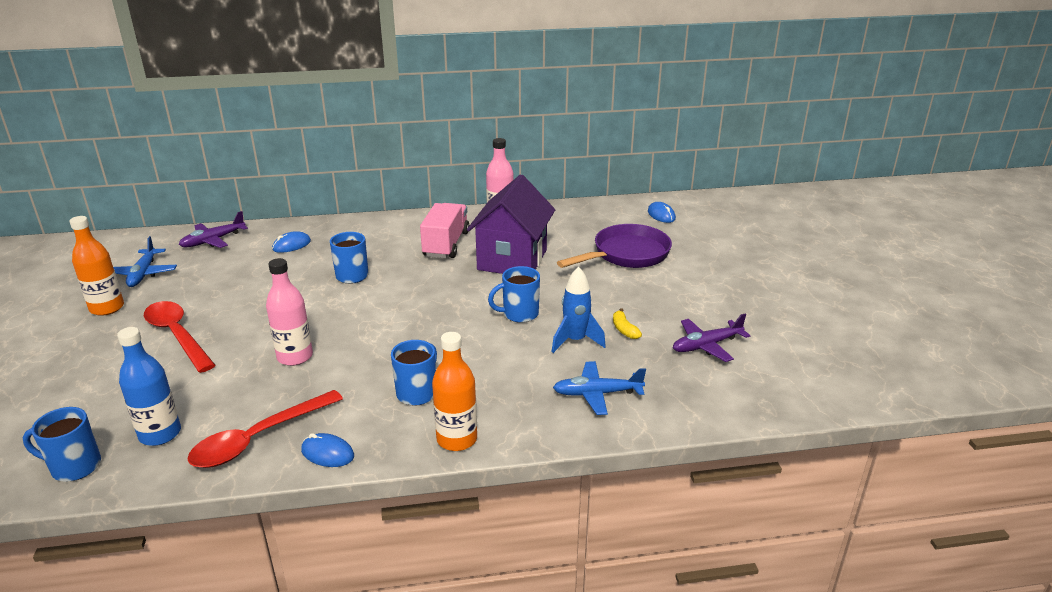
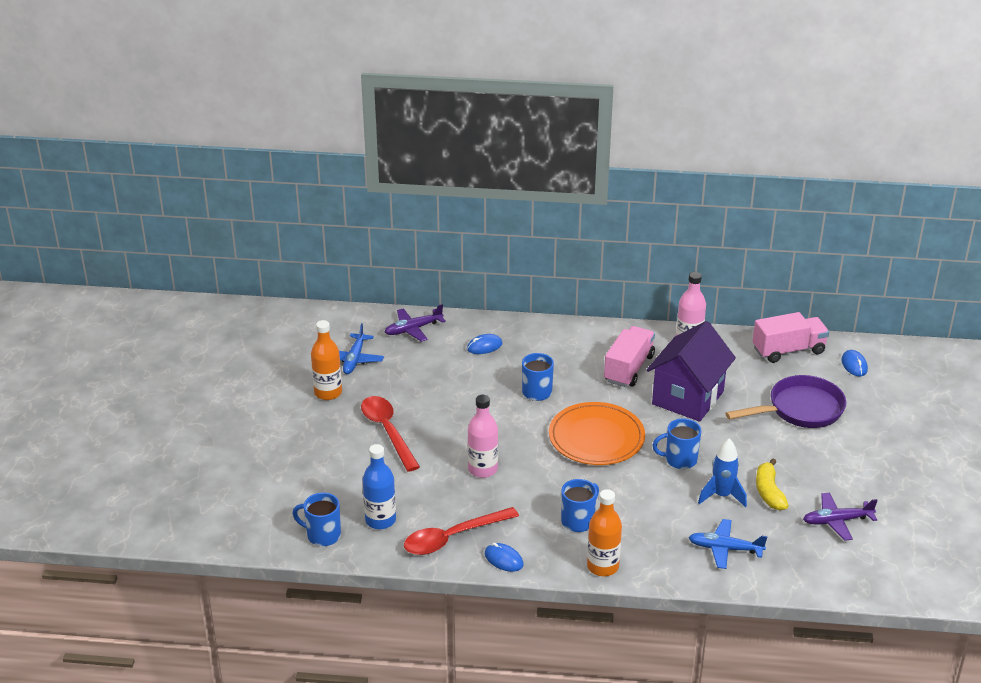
camera: 15 degrees right, 5 degrees up
yellow banana [613,308,642,339] -> yellow banana [756,459,789,510], size x1.59
none -> orange plate [549,402,645,465]
none -> pink truck [752,312,829,363]

